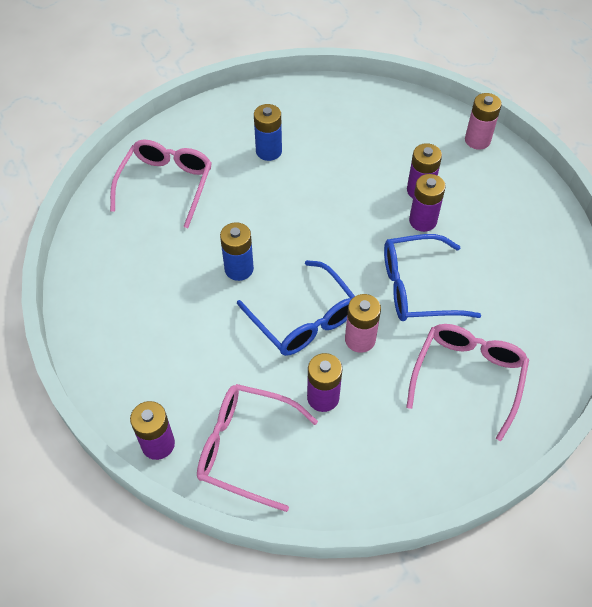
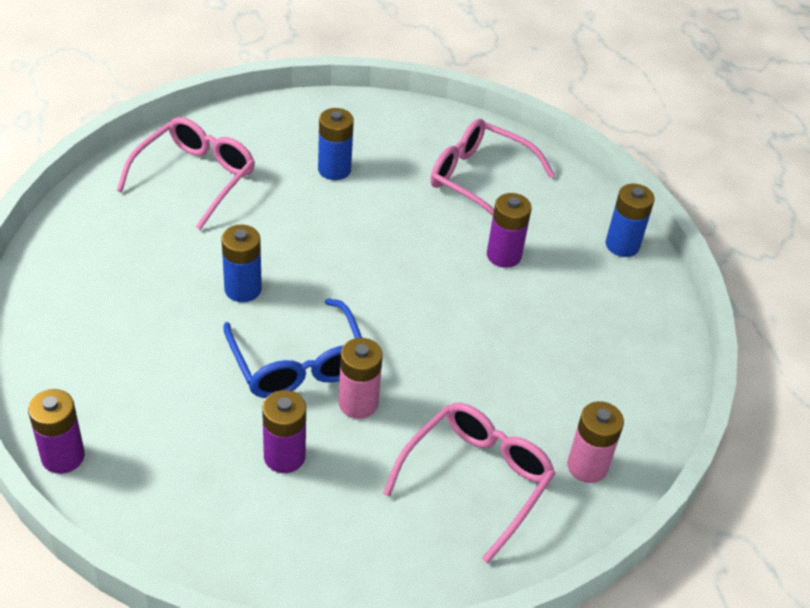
camera: 10 degrees right, 10 degrees down
pink glasses [197,384,318,512] -> pink glasses moved to [430,119,555,216]
blue glasses [384,234,481,321] -> none
purple battery [409,174,446,232] -> none
pink battery [465,93,502,150] -> pink battery moved to [567,401,624,483]
none -> blue battery [606,184,655,257]

